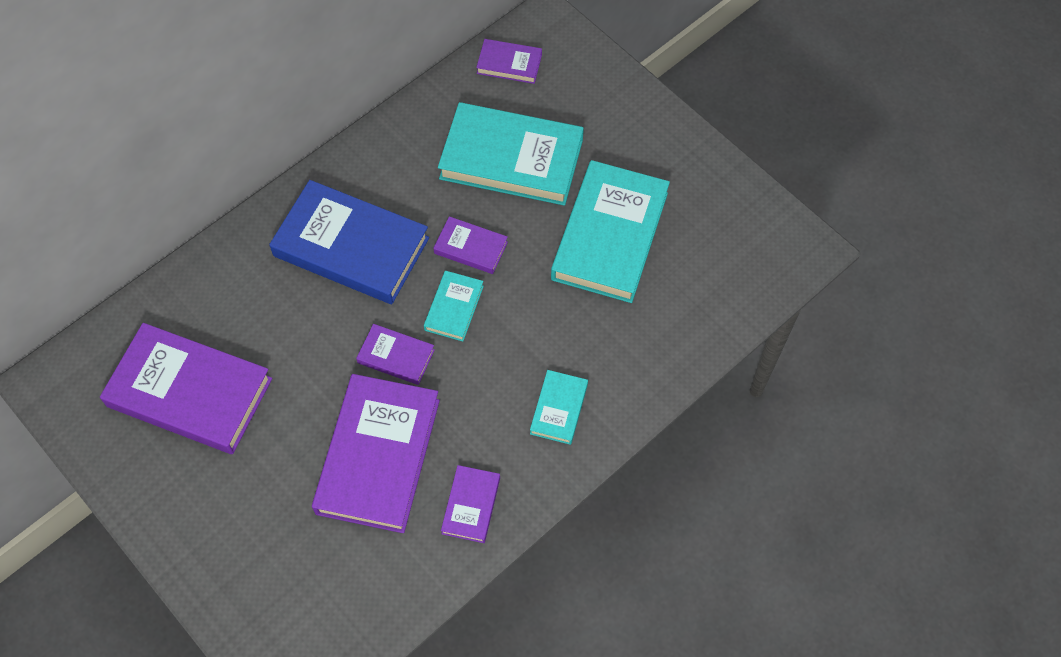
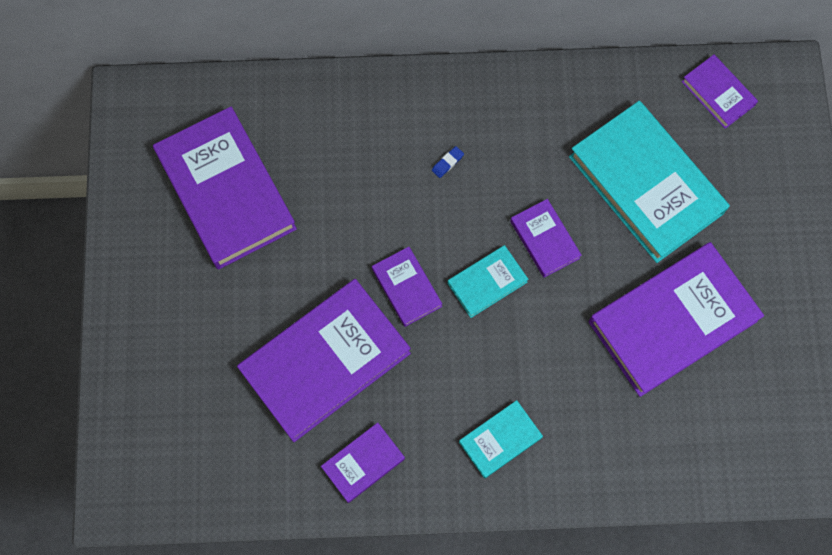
camera: 40 degrees right, 10 degrees up
blue book [269,180,429,304] -> blue eraser [432,146,464,178]
turquoise book [551,160,670,303] -> purple book [589,242,764,397]

